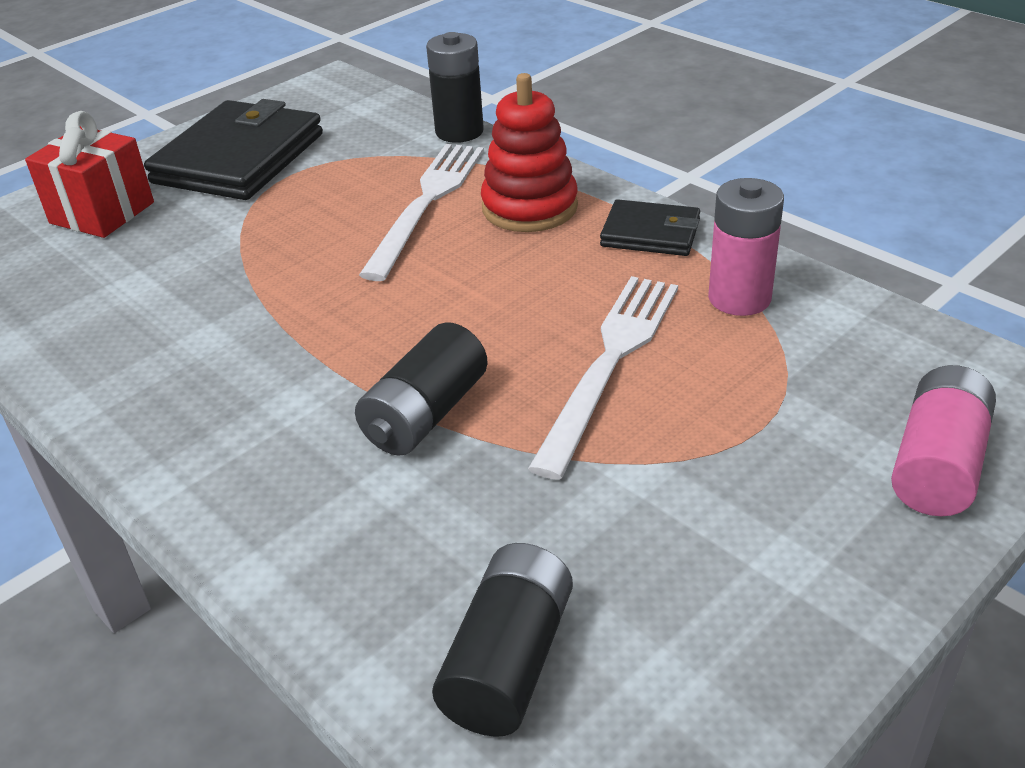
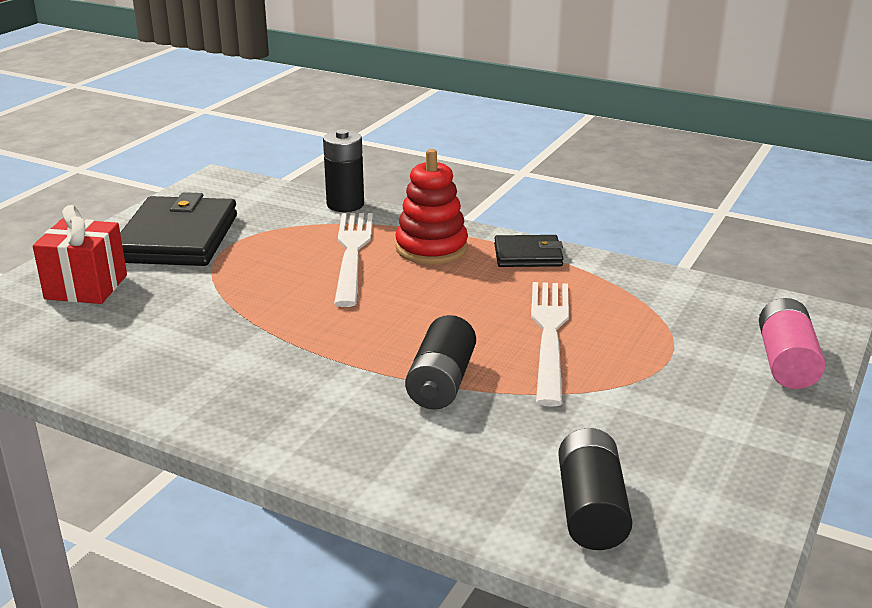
camera: 20 degrees left, 10 degrees down
pink battery [708,178,784,316] -> none

